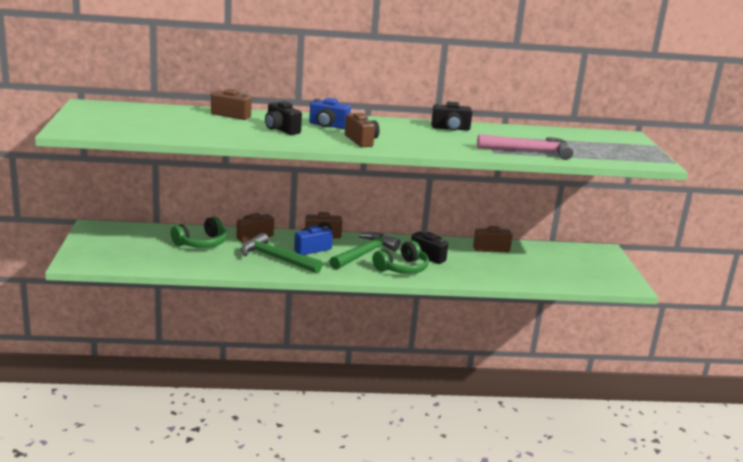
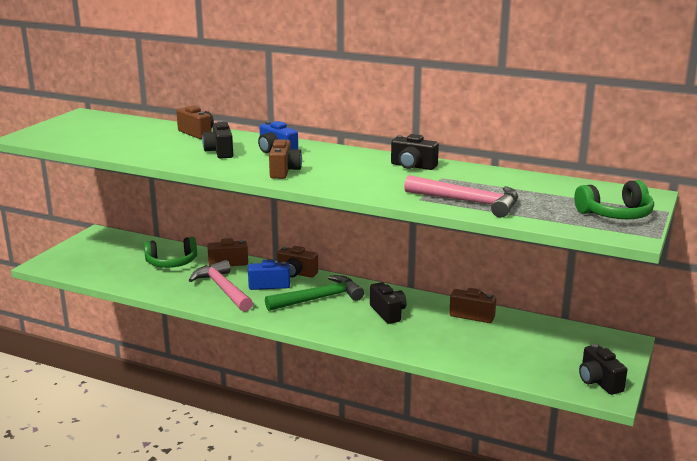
camera: 30 degrees right, 0 degrees up
green hammer [241,233,323,273] -> pink hammer [189,260,253,312]
green headphones [372,240,429,274] -> green headphones moved to [574,180,654,219]
none -> black camera [579,344,627,395]

